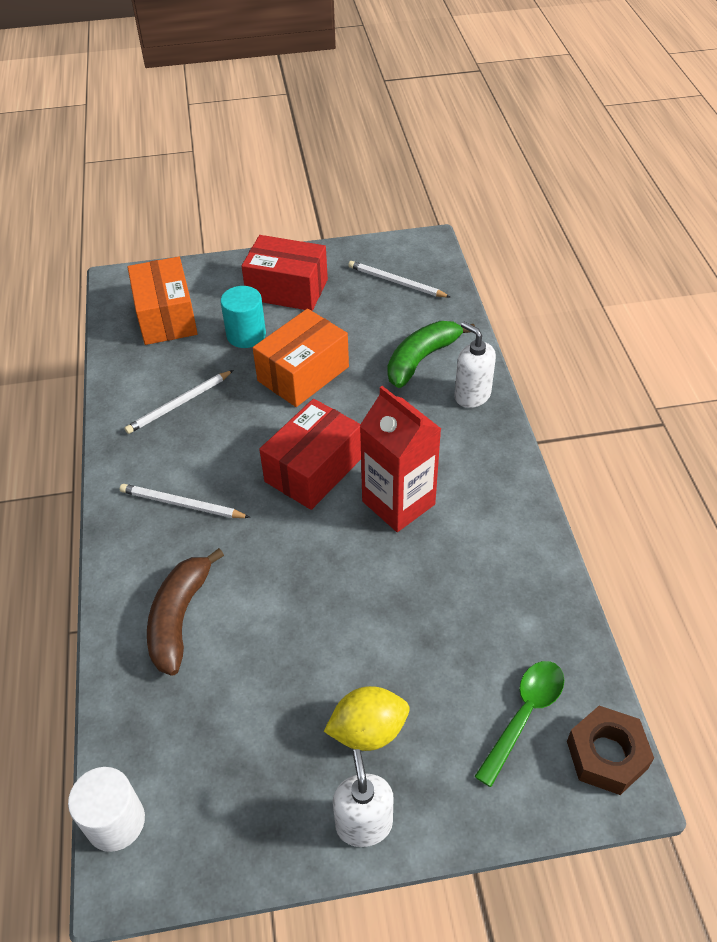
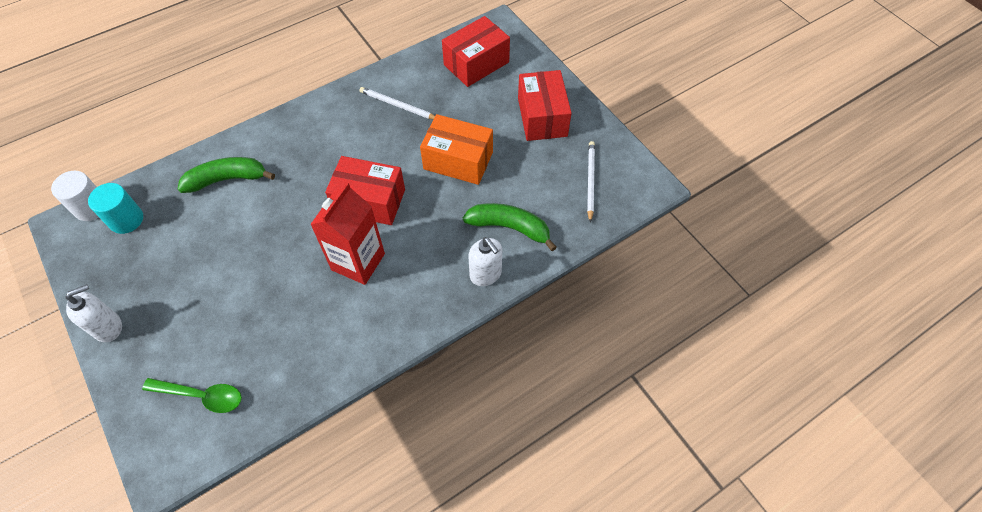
camera: 65 degrees right, 10 degrees up
white pencil [120,484,250,518] -> none
orange box [128,257,198,345] -> red box [442,16,510,87]
brown banana [147,548,224,676] -> green banana [178,157,275,193]
turquoise cylinder [221,286,266,348] -> turquoise cylinder moved to [88,183,143,234]
yellow lemon [324,686,410,751] -> none
white soap dispenser [454,322,496,408] -> white soap dispenser turned 120 degrees clockwise [468,237,502,286]
brown nut [567,706,654,795] -> none

